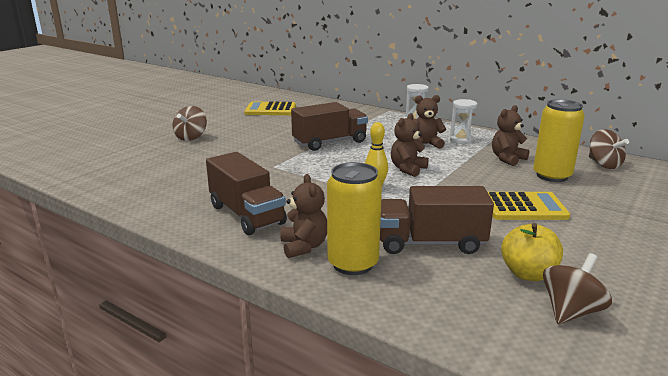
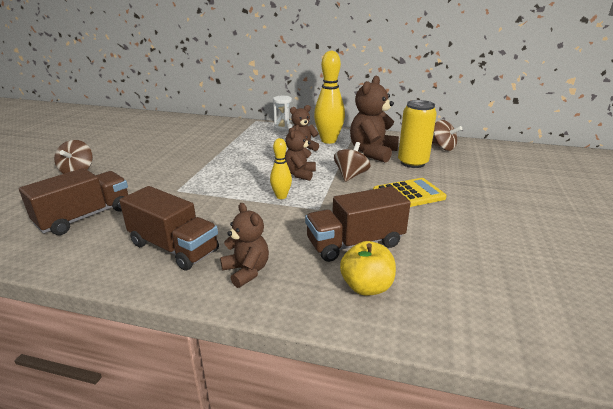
camera: 20 degrees left, 5 degrees up
yellow calculator [244,101,296,115] -> none
brown truck [291,102,368,151] -> brown truck moved to [19,168,128,235]
yellow can [327,162,382,275] -> none
white hourglass [450,99,477,144] -> yellow bowling pin [314,50,345,144]
brown teddy bear [492,105,529,166] -> brown teddy bear [350,76,399,163], size x1.67
yellow apple [501,223,563,281] -> yellow apple moved to [340,241,396,296]
brown spinning top [543,253,612,324] -> brown spinning top moved to [334,142,370,182]

